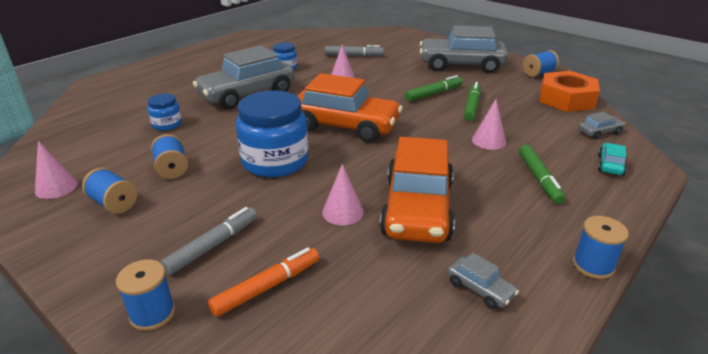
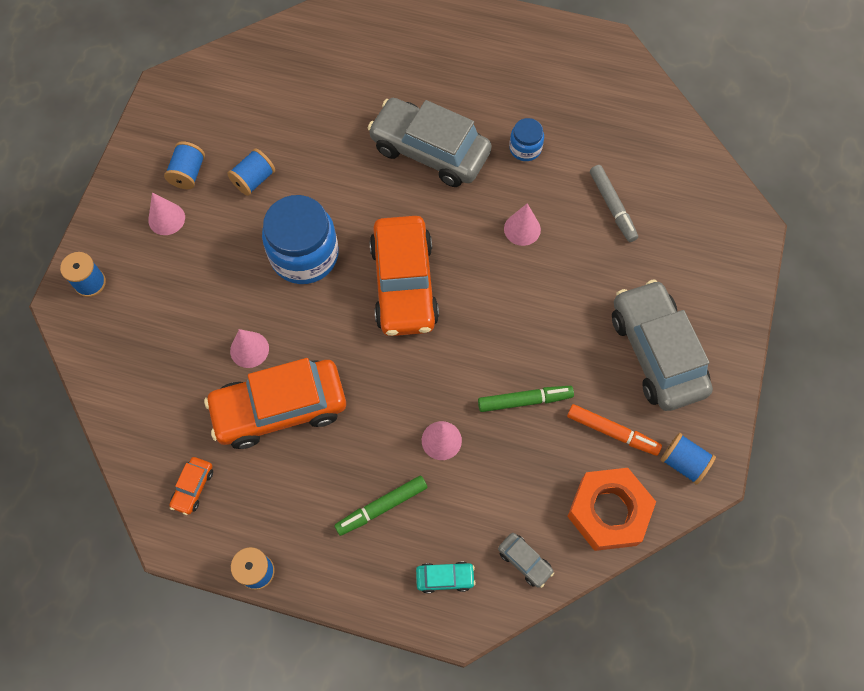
camera: 65 degrees right, 35 degrees up
pink cone [35,141,78,199] -> pink cone moved to [148,193,185,235]
blue jar [147,93,182,131] -> none
grey marker [161,207,257,275] -> none
orange marker [208,247,319,317] -> orange marker moved to [567,404,662,456]
green marker [405,75,463,101] -> none
grey car [447,253,519,309] -> orange car [169,457,213,515]

